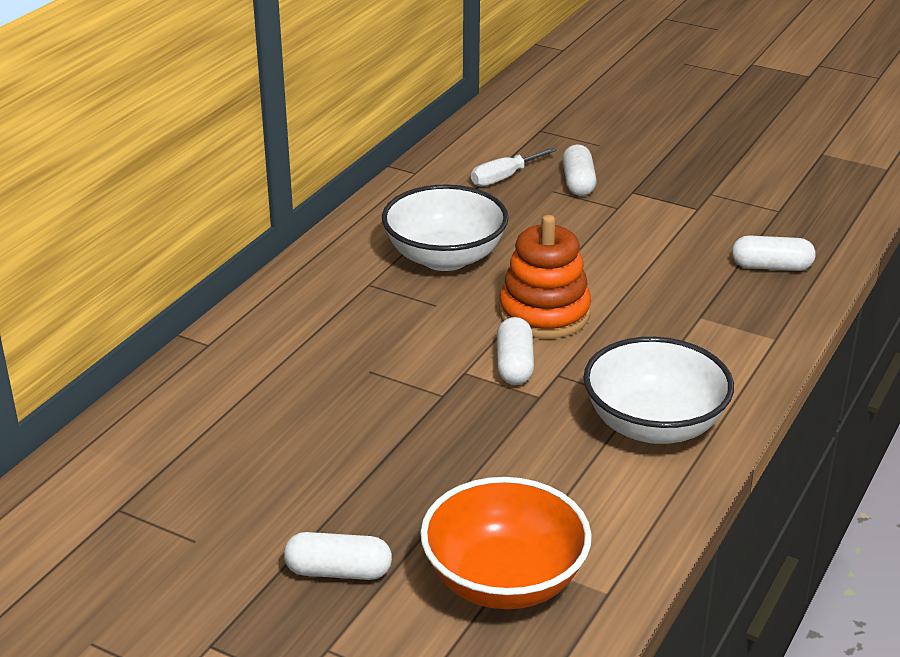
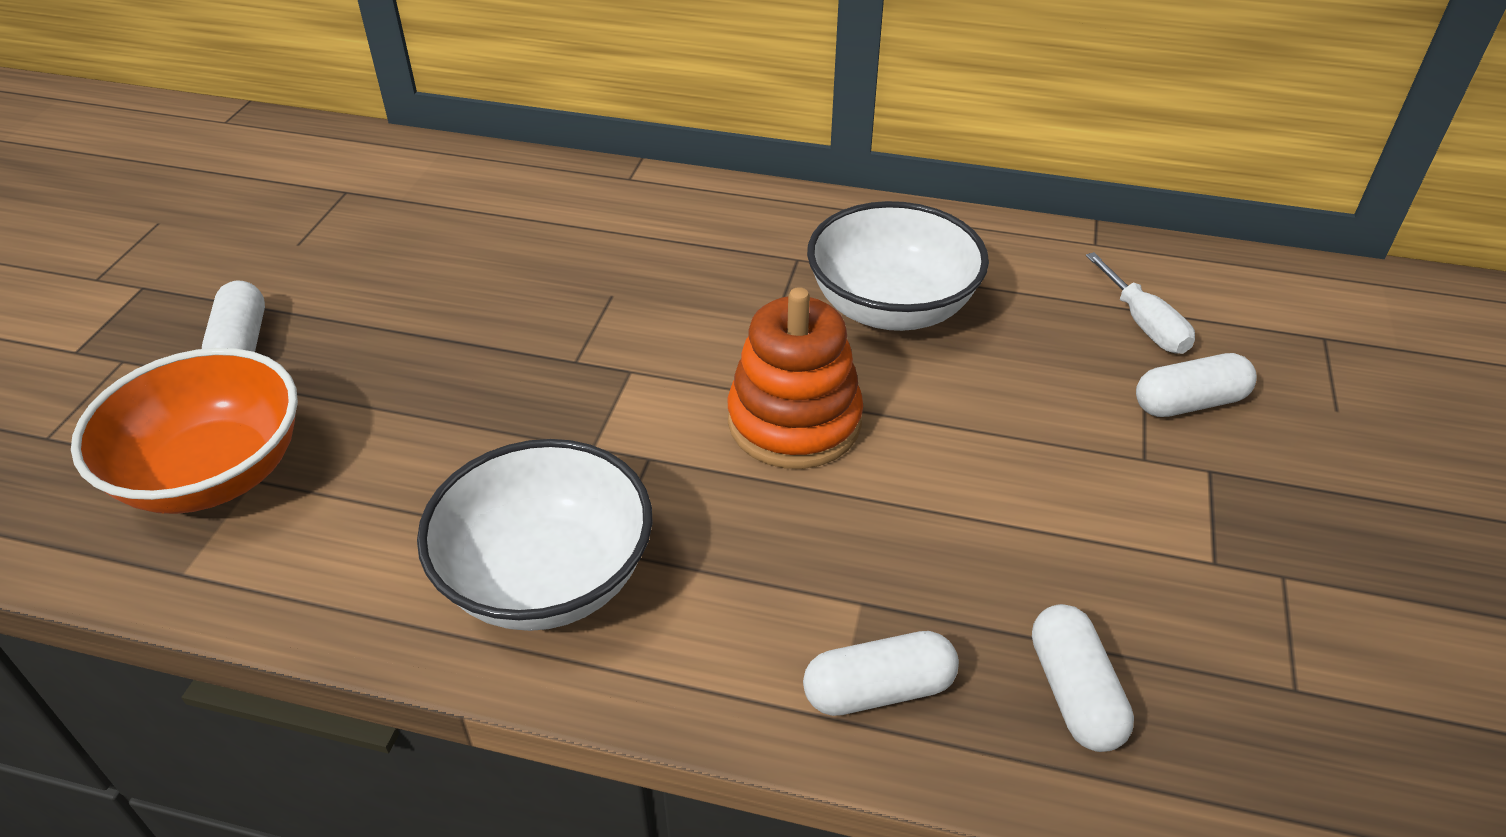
camera: 75 degrees right, 10 degrees up
white screwdriver [471,148,557,186] -> white screwdriver turned 150 degrees counterclockwise [1086,252,1195,354]
white capsule [497,317,534,385] -> white capsule moved to [803,631,959,716]

